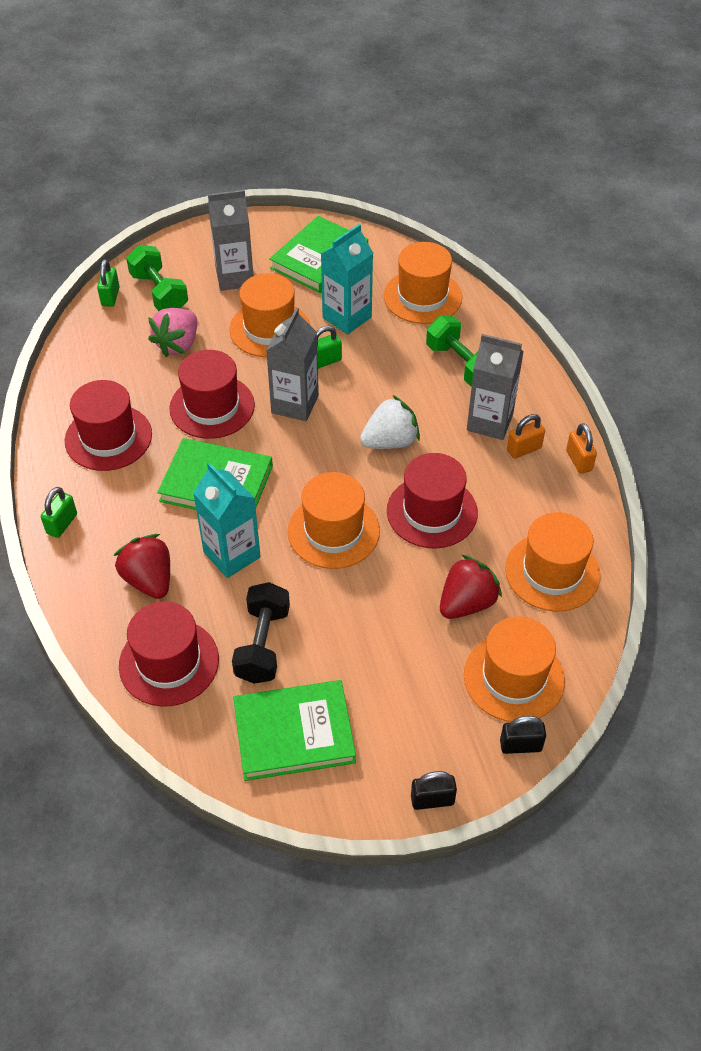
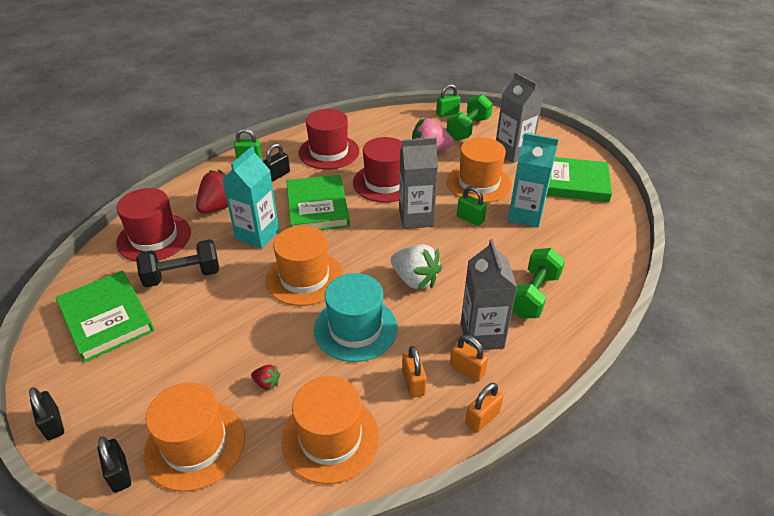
camera: 65 degrees right, 10 degrees down
orange hat [384,242,462,324] -> none
red hat [387,453,478,549] -> turquoise hat [314,273,397,362]
red strawberry [440,555,502,619] -> red strawberry [251,365,280,391], size x0.47
none -> black padlock [263,143,290,182]
none -> orange padlock [402,346,427,398]

